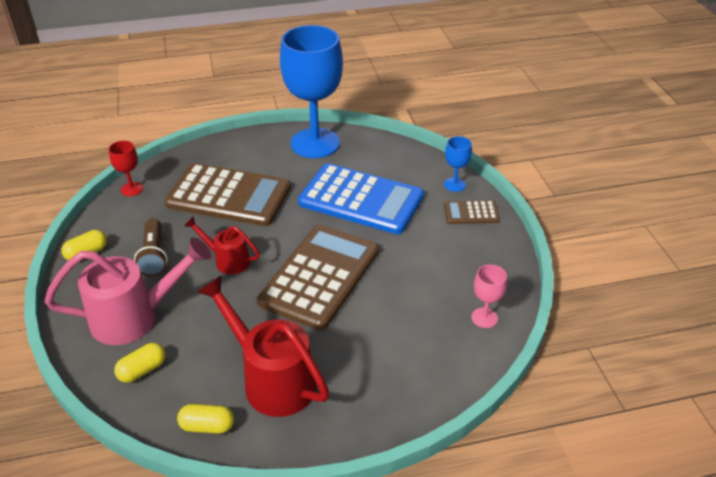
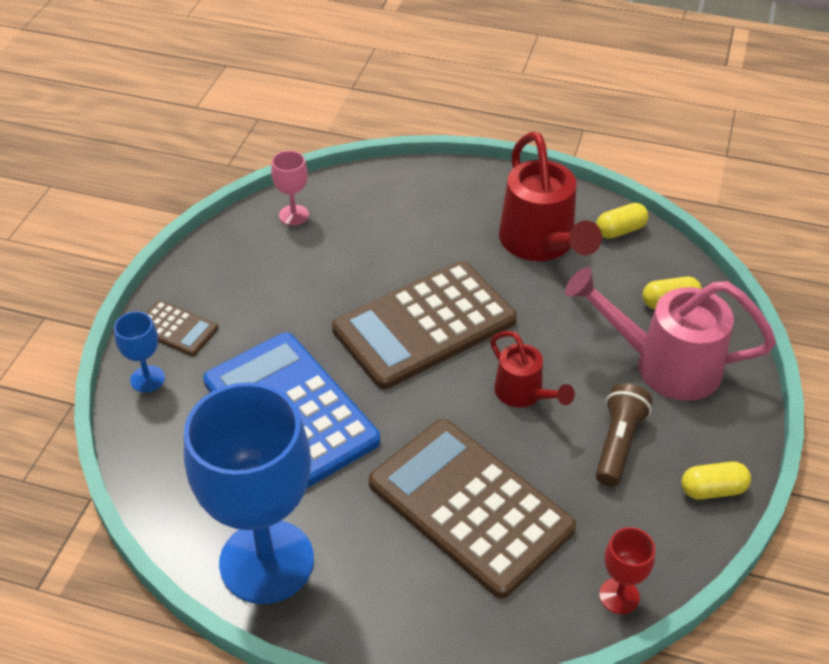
camera: 150 degrees left, 5 degrees up
yellow capsule [177,404,234,434] -> yellow capsule turned 60 degrees counterclockwise [596,203,649,239]

